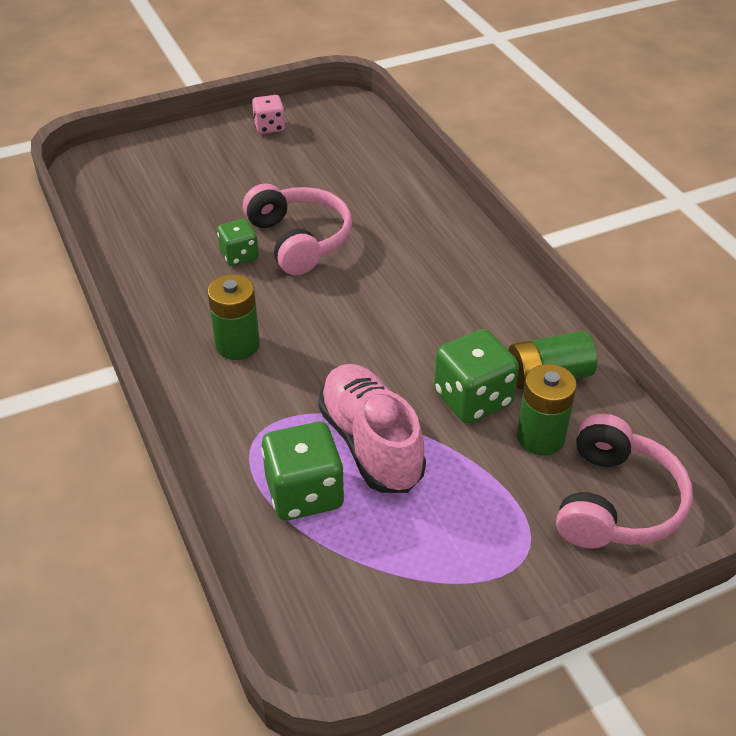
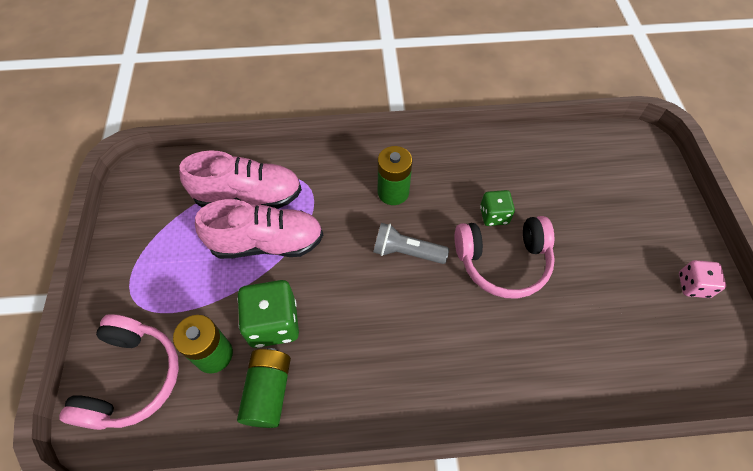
camera: 110 degrees right, 15 degrees up
green dice [261,422,344,521] -> pink shoe [179,150,302,209]
pink headphones [556,414,693,548] -> pink headphones turned 120 degrees counterclockwise [59,314,179,430]
none -> grey flashlight [373,223,449,264]

